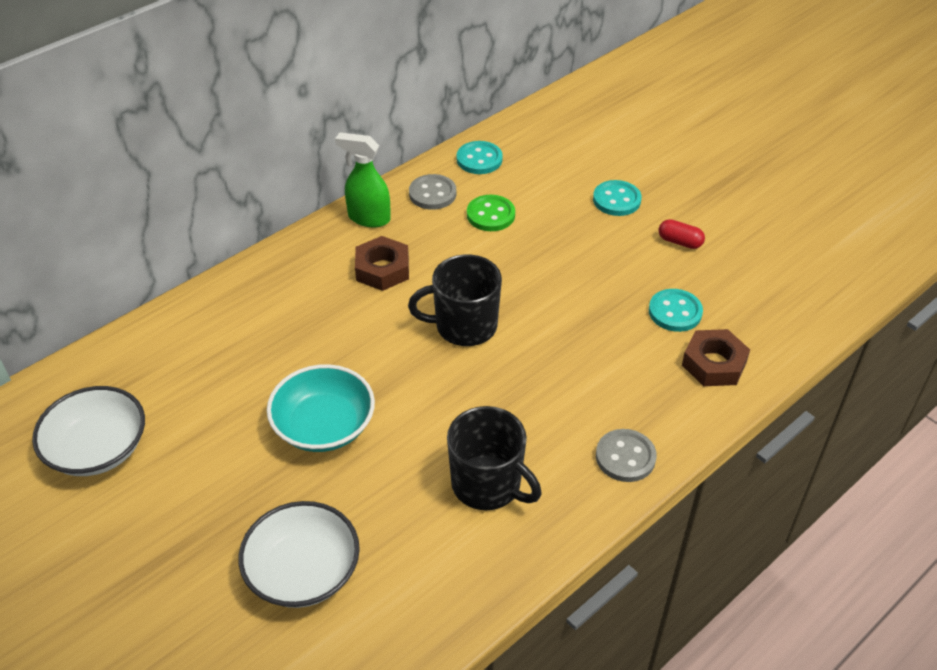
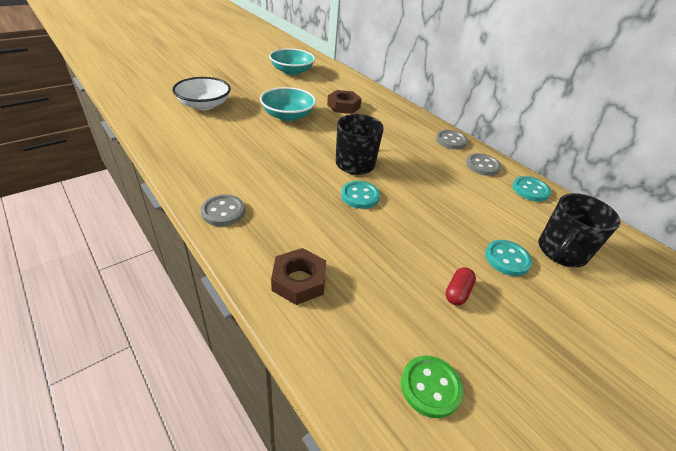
camera: 90 degrees right, 5 degrees down
white bowl [32,386,145,476] -> turquoise bowl [269,48,315,75]
green spray bottle [335,132,391,227] -> grey button [436,130,468,149]
brown nut [355,236,409,291] -> brown nut moved to [327,90,362,114]
black mug [447,406,541,510] -> black mug moved to [538,193,621,267]
green button [467,195,515,231] -> green button moved to [401,356,463,418]
turquoise button [649,289,703,332] -> turquoise button moved to [341,181,380,209]

